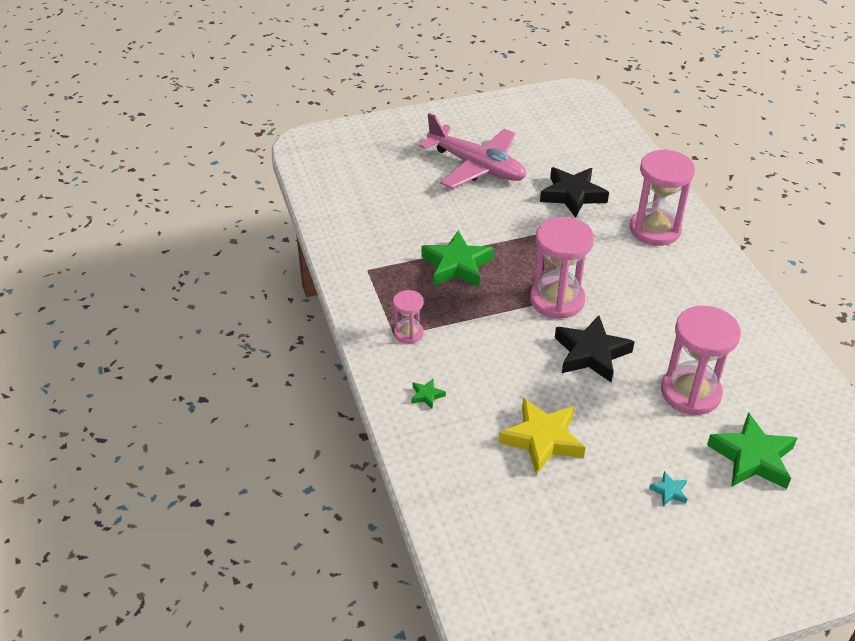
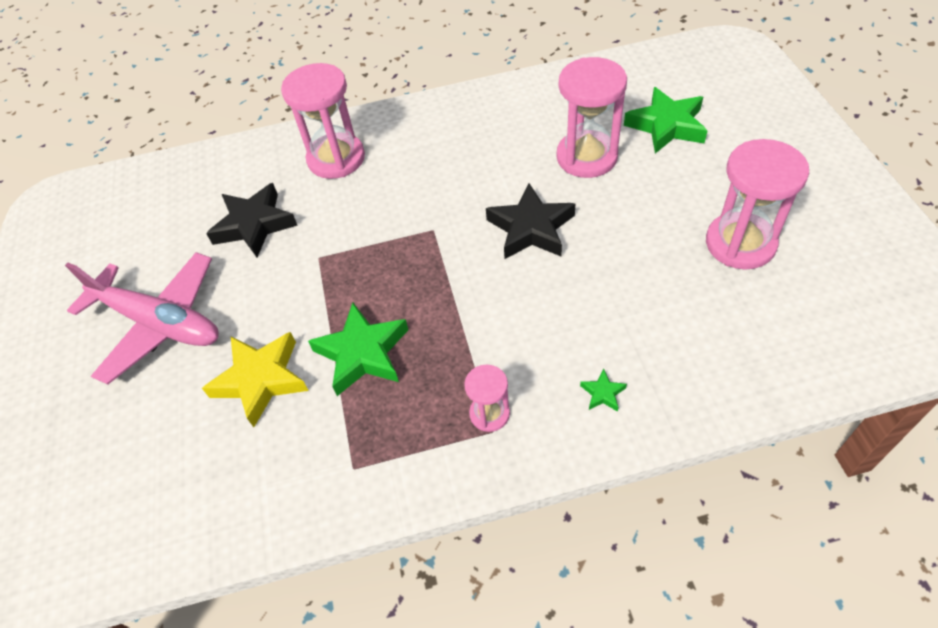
camera: 80 degrees left, 10 degrees up
pink plane [419,113,526,189] -> pink plane turned 75 degrees clockwise [65,252,219,384]
yellow star [498,398,586,475] -> yellow star moved to [202,332,309,427]
pink hourglass [530,217,594,319] -> pink hourglass moved to [706,139,809,270]
turquoise star [649,471,687,506] -> none

